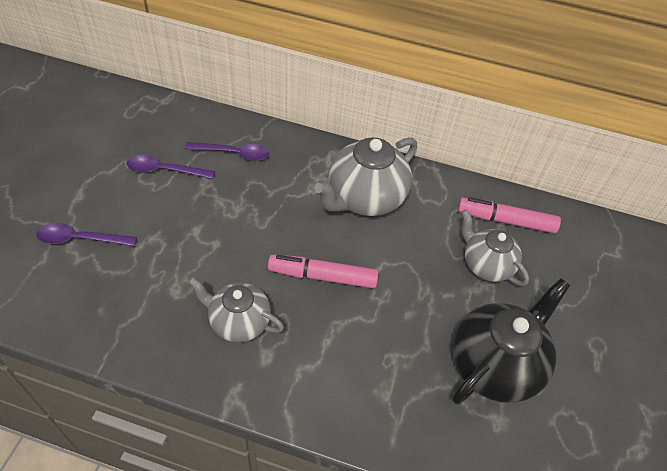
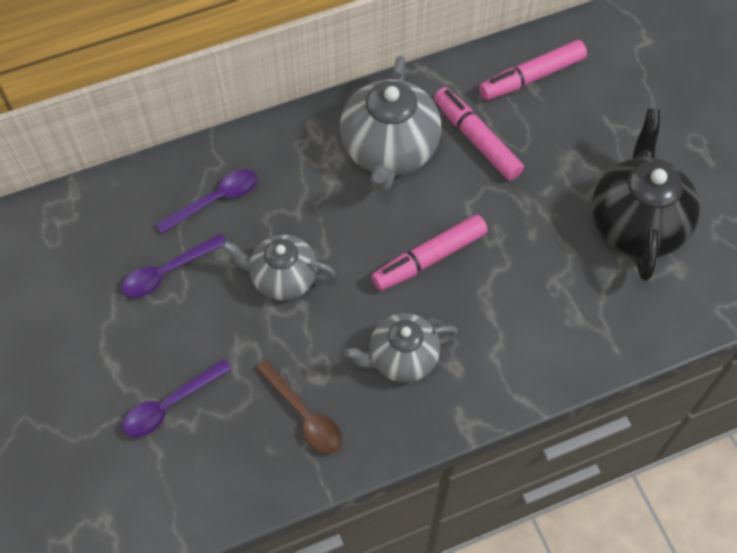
camera: 35 degrees left, 10 degrees up
grey teapot [461,210,529,286] -> grey teapot moved to [222,235,336,300]
none -> brown spoon [255,360,342,454]
none -> pink marker [434,87,524,181]

